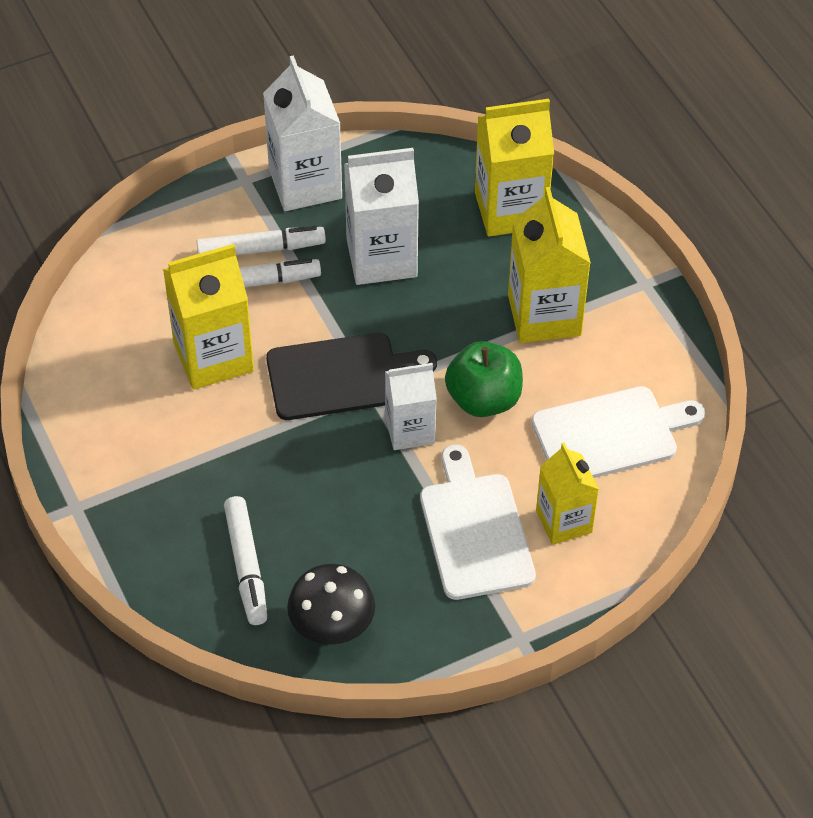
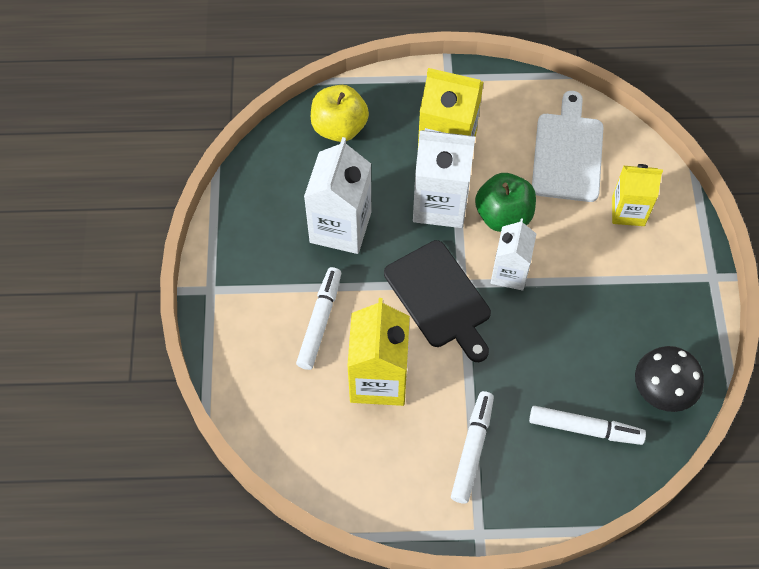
camera: 65 degrees left, 10 degrees up
white marker [197,226,326,255] -> white marker moved to [451,391,494,504]
white carton [263,55,342,211] -> white carton moved to [413,130,475,228]
black cutting board [266,333,437,420] -> black cutting board turned 135 degrees clockwise [384,240,491,362]
white cutting board [420,445,536,600] -> none
yellow carton [475,99,554,237] -> yellow apple [311,85,369,142]

